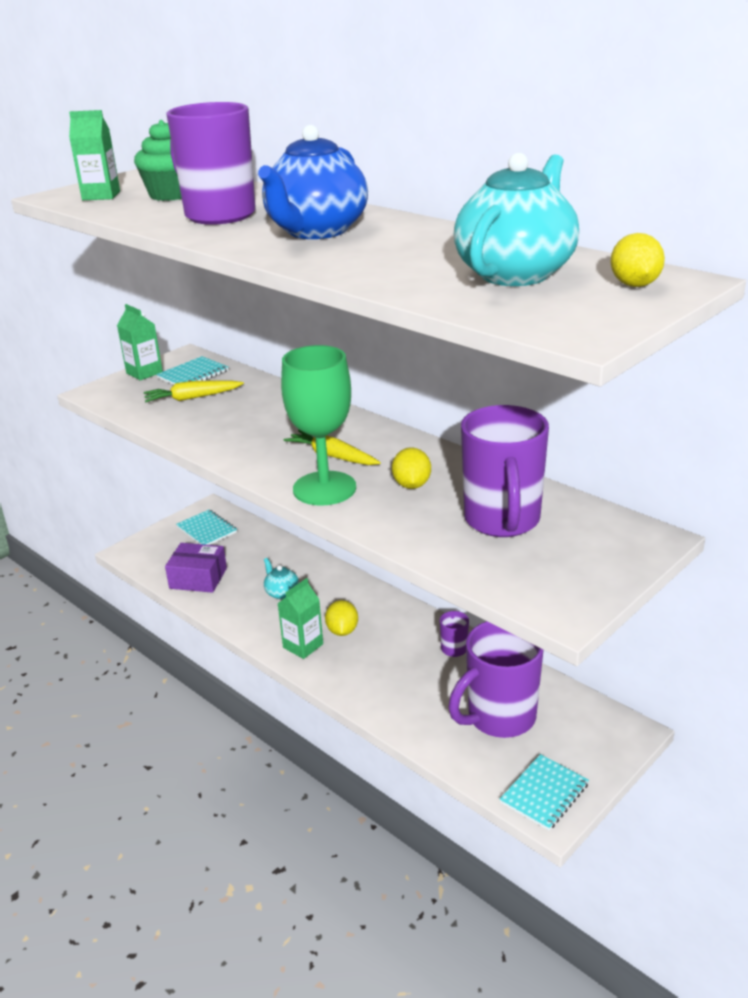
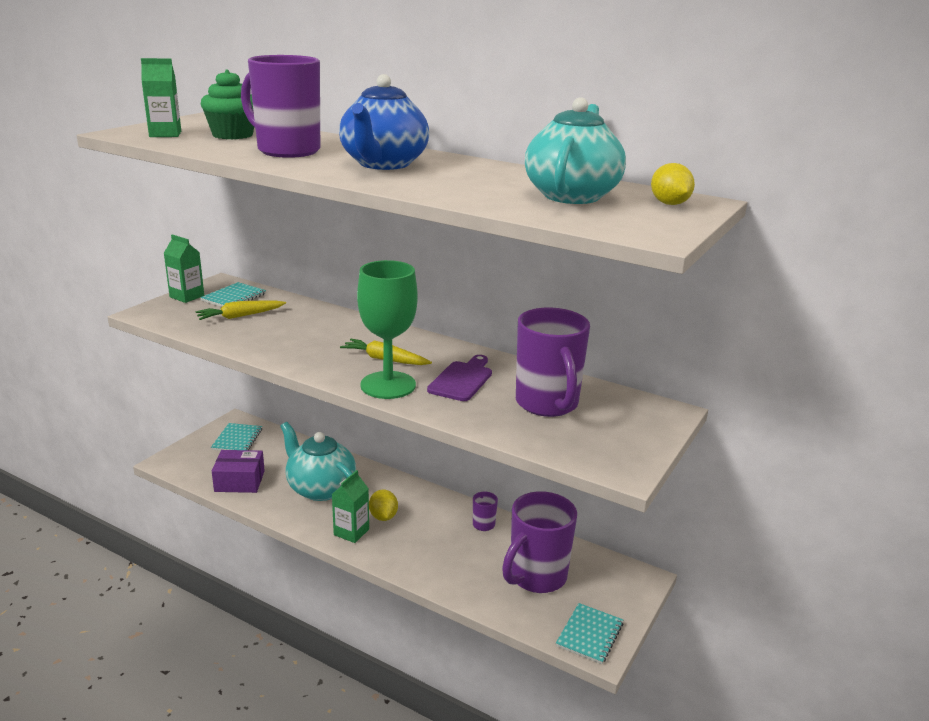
camera: 15 degrees left, 5 degrees down
turquoise notebook [176,510,237,545] -> turquoise notebook turned 60 degrees clockwise [211,423,262,451]
turquoise teapot [264,558,299,599] -> turquoise teapot [280,422,356,501], size x2.21
yellow lemon [392,447,431,489] -> purple cutting board [427,355,492,401]

